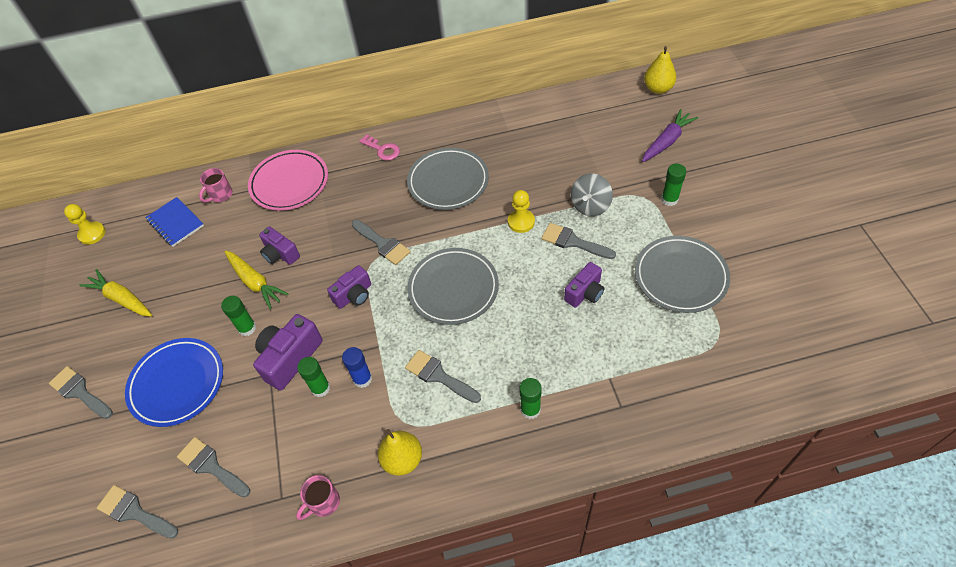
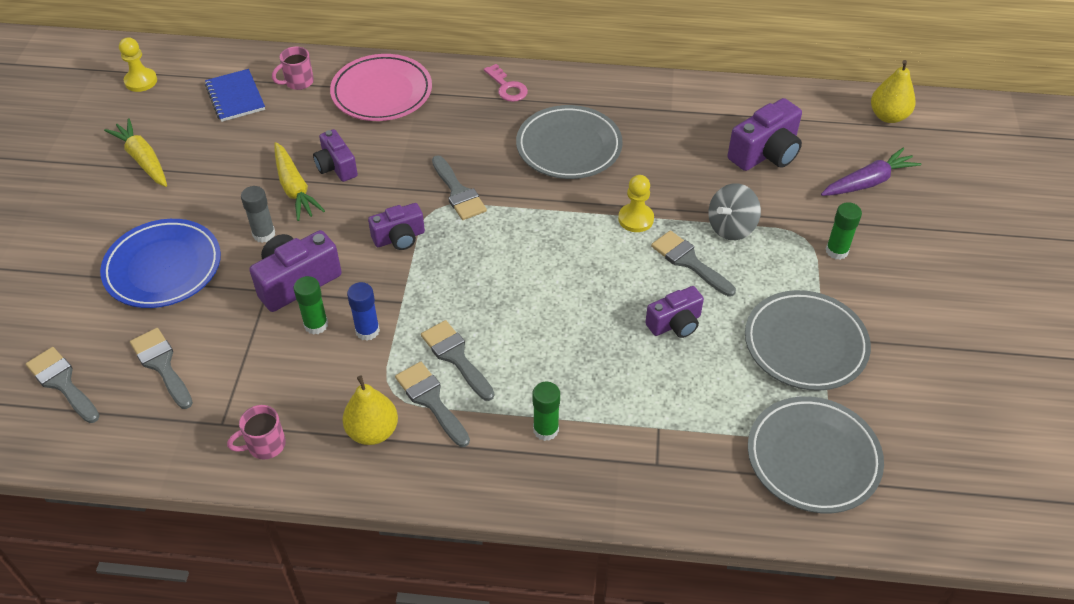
camera: 15 degrees right, 5 degrees down
grey brush [49,366,113,419] -> grey brush moved to [395,362,470,447]
green glue stick [221,296,256,336] -> grey glue stick [241,186,275,243]
grey plate [407,248,499,325] -> grey plate moved to [748,396,884,513]
none -> purple camera [727,98,802,171]

